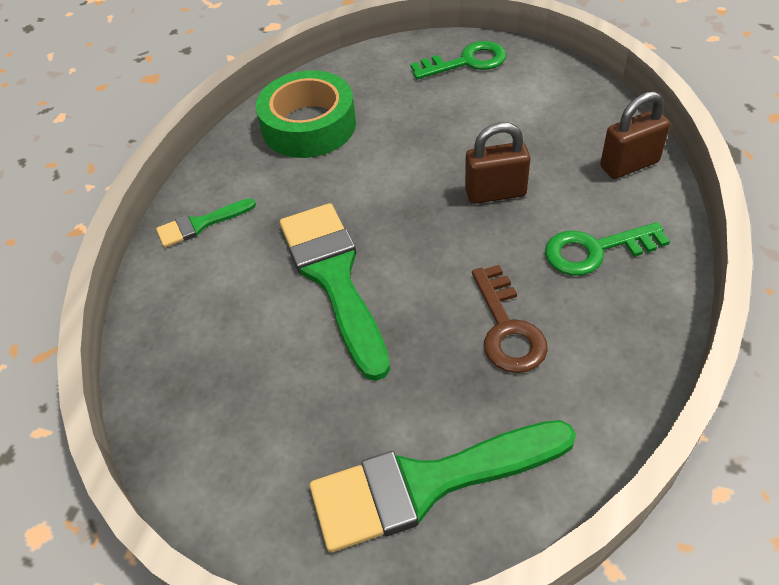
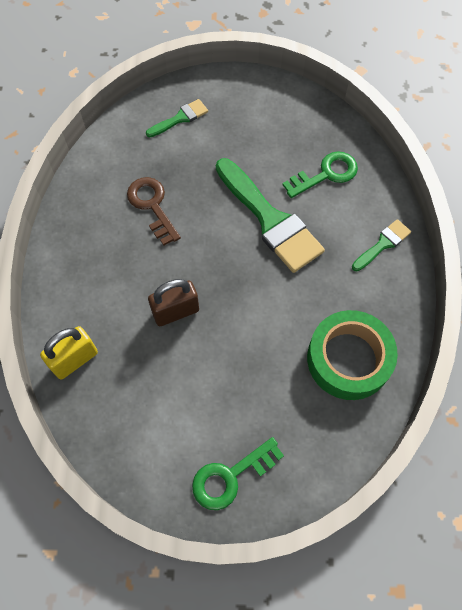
camera: 160 degrees right, 15 degrees up
green brush [310,420,576,553] -> green brush [146,99,208,137], size x0.49
green key [545,222,670,276] -> green key moved to [282,151,358,198]
brown padlock [600,91,670,179] -> yellow padlock [40,326,98,379]

